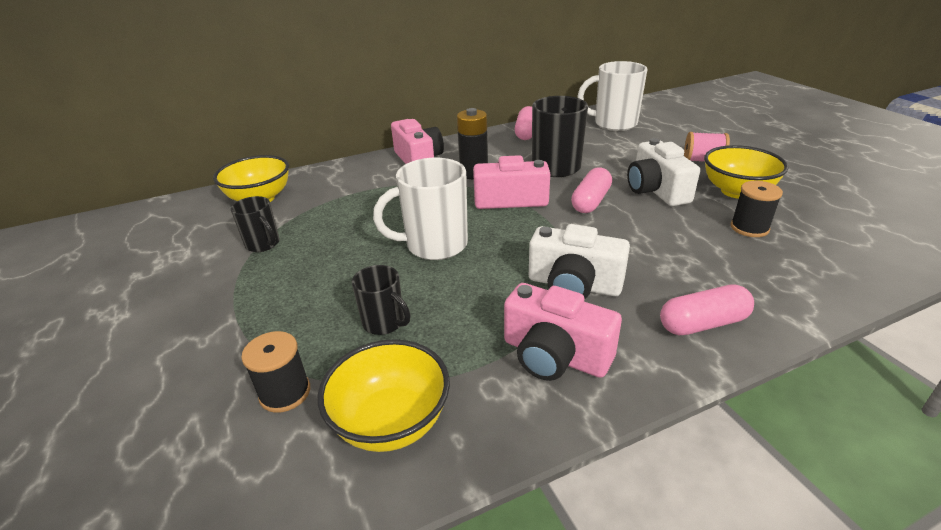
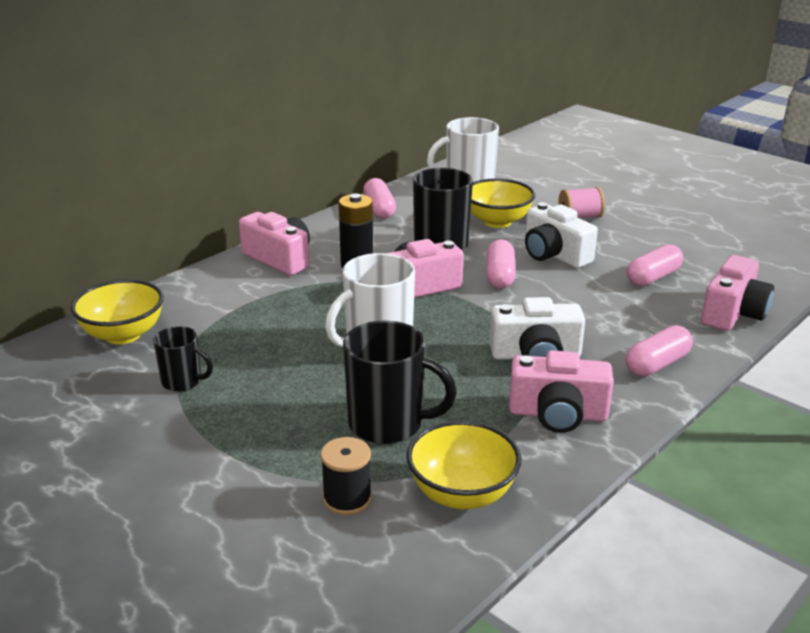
camera: 25 degrees left, 5 degrees down
black mug [352,265,410,335] -> black mug [343,321,457,444], size x1.75
yellow bowl [704,145,789,199] -> yellow bowl moved to [471,178,535,228]
black spool [731,181,783,237] -> pink capsule [627,244,683,287]
none -> pink camera [701,255,774,331]

